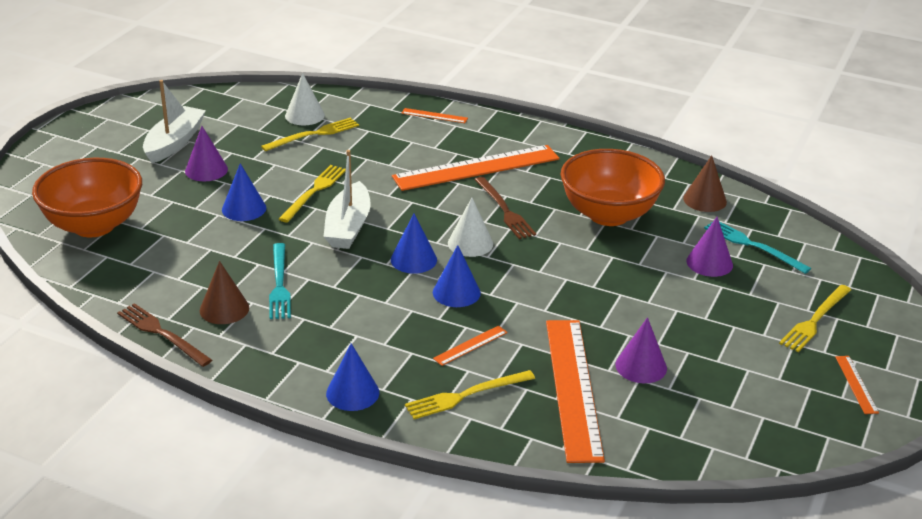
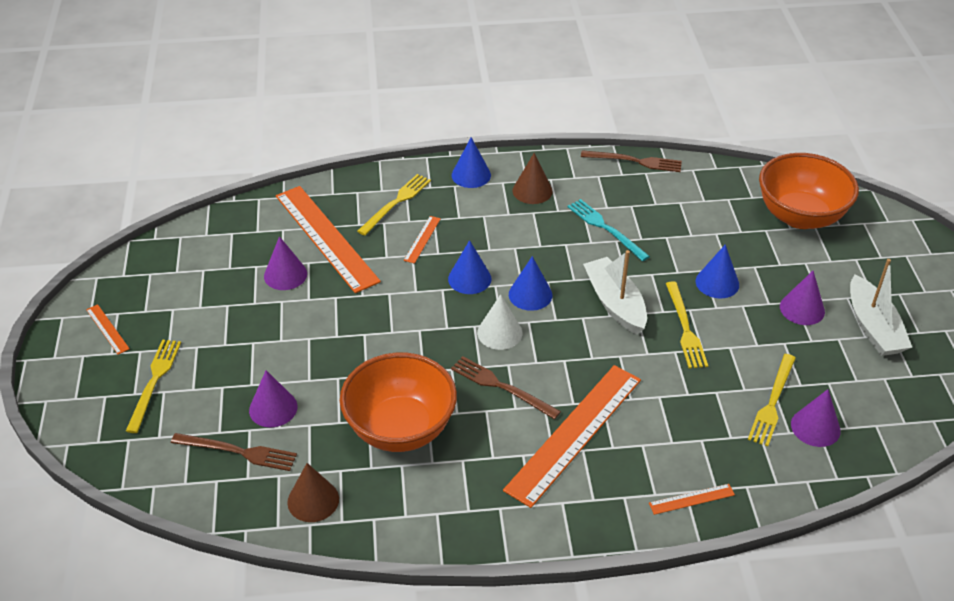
camera: 150 degrees right, 10 degrees up
brown cone [200,261,249,324] -> brown cone moved to [513,153,553,204]
white cone [285,73,325,126] -> purple cone [791,389,841,447]
turquoise fork [704,222,811,274] -> brown fork [171,433,297,471]

